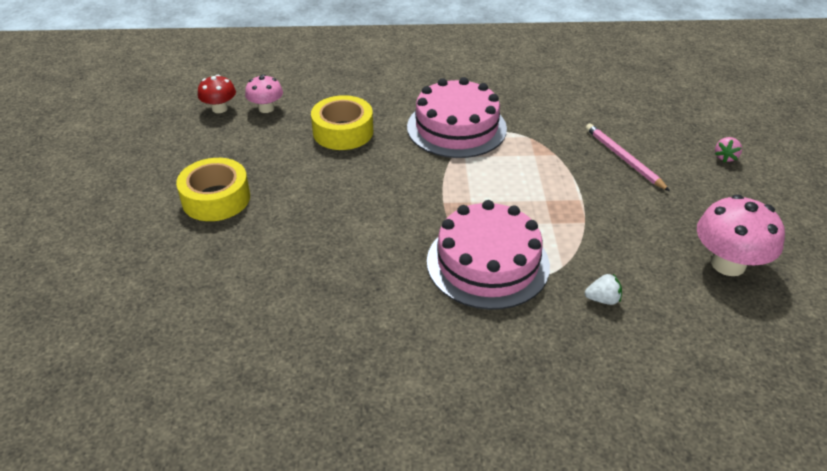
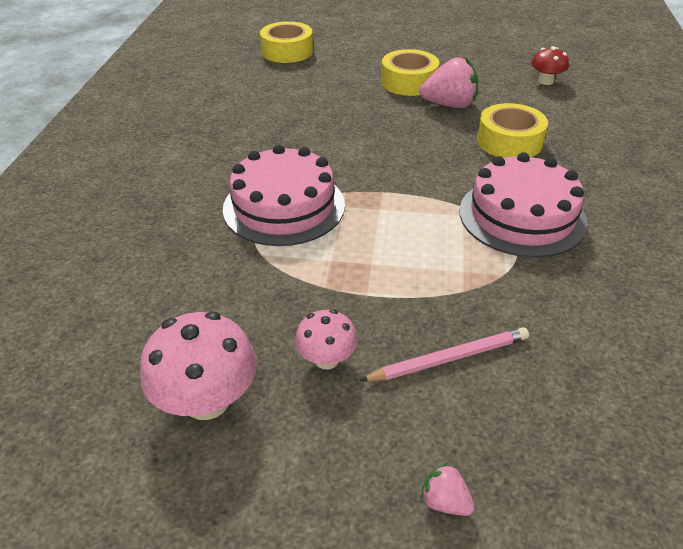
camera: 100 degrees right, 0 degrees up
pink mushroom [245,74,283,113] -> pink mushroom moved to [295,309,357,369]
white strawberry [585,274,622,305] -> none
none -> yellow tape [260,21,313,63]
none -> pink strawberry [420,57,478,108]

